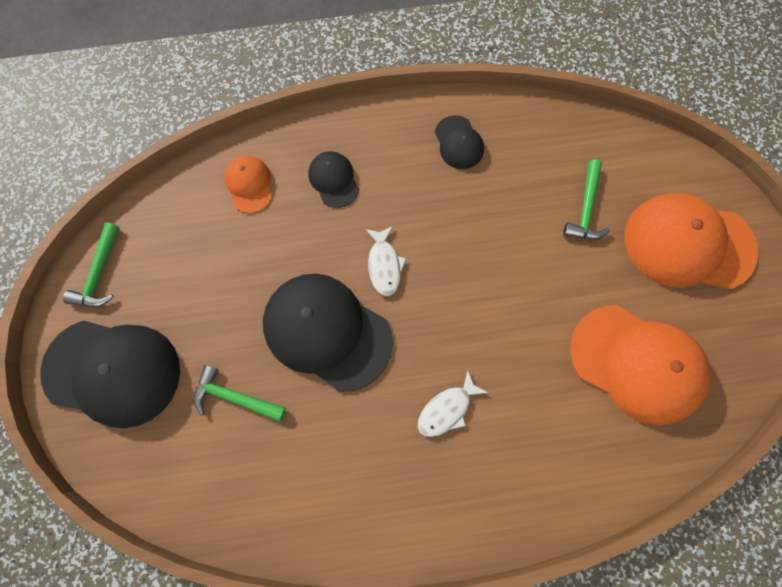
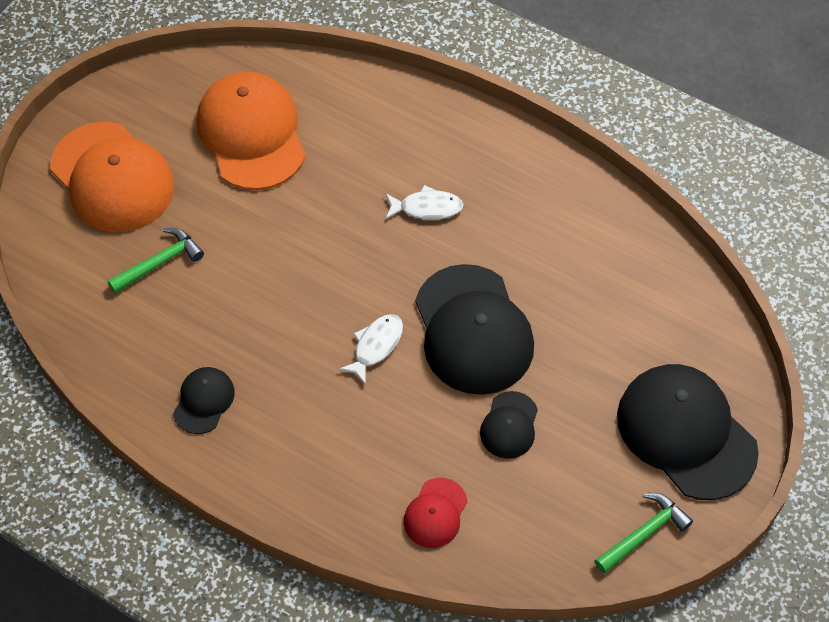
camera: 140 degrees left, 15 degrees down
green hammer [194,365,286,422] -> none
orange cap [225,155,272,213] -> red cap [404,478,467,548]
black cap [309,151,359,208] -> black cap moved to [480,391,538,459]

